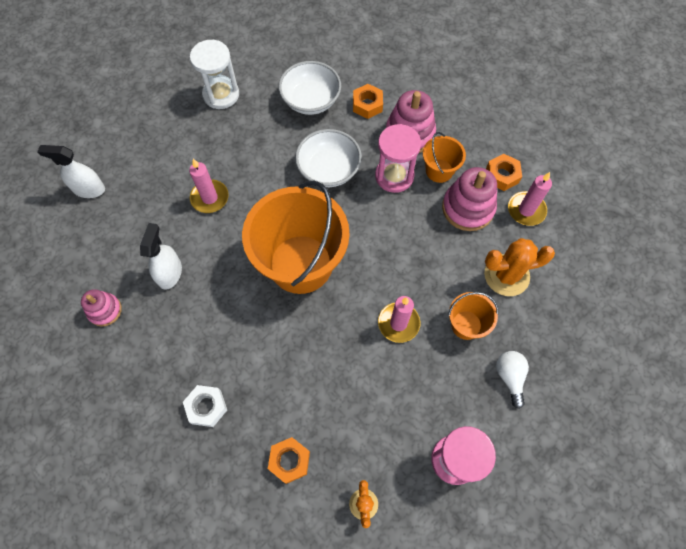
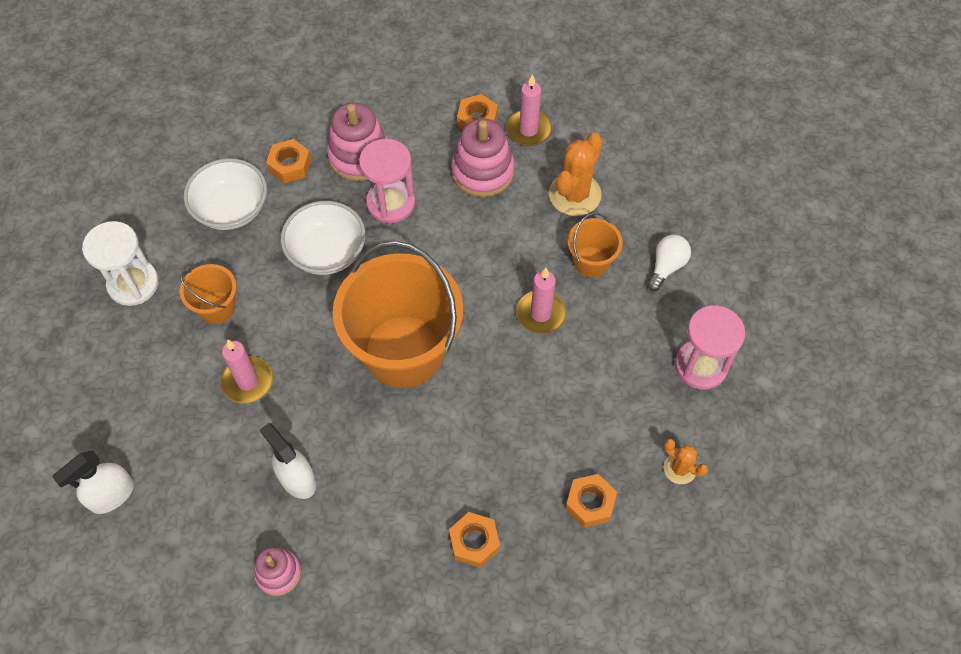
camera: 50 degrees left, 5 degrees down
white nut [183,385,227,427] -> orange nut [449,512,500,568]
orange bucket [423,132,466,183] -> orange bucket moved to [180,264,237,324]
white light bulb [496,351,529,409] -> white light bulb turned 90 degrees clockwise [647,235,691,291]

